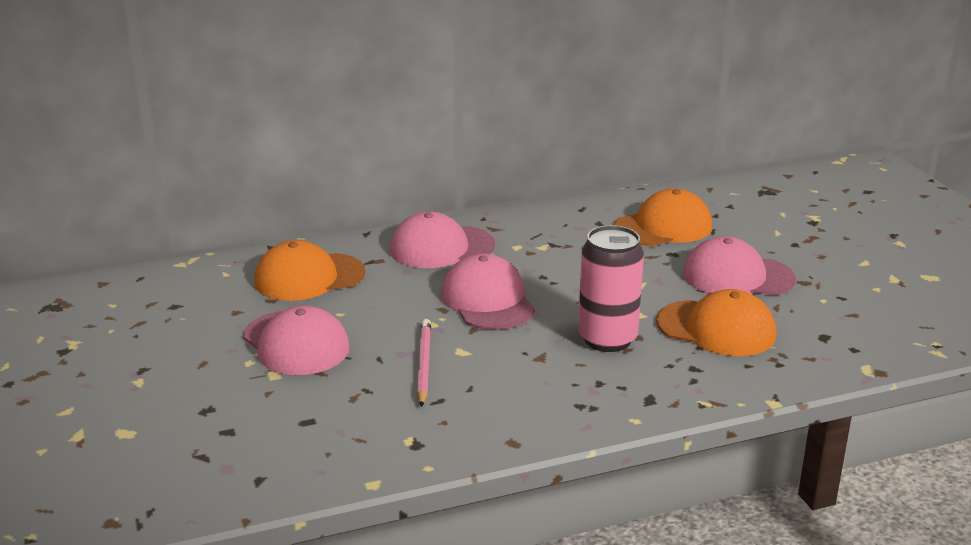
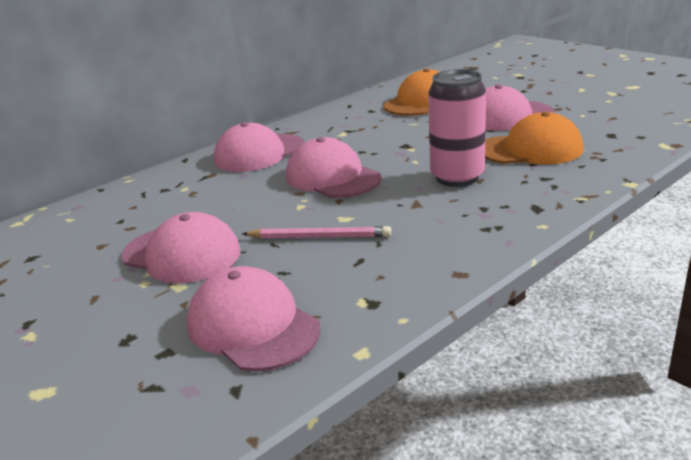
camera: 20 degrees left, 0 degrees up
orange cap [254,240,366,301] -> none
pink pencil [417,319,431,407] -> pink pencil turned 120 degrees clockwise [242,226,391,239]
none -> pink cap [186,266,321,371]

